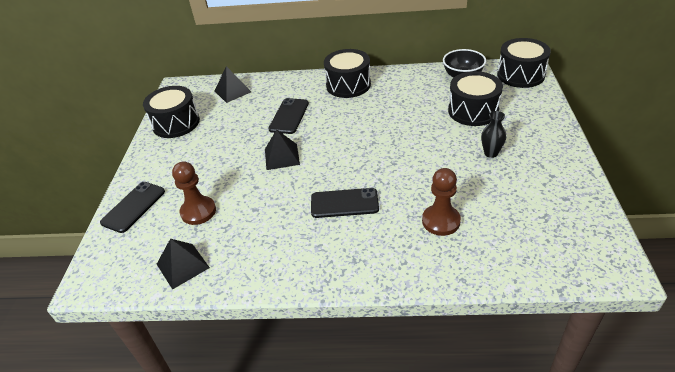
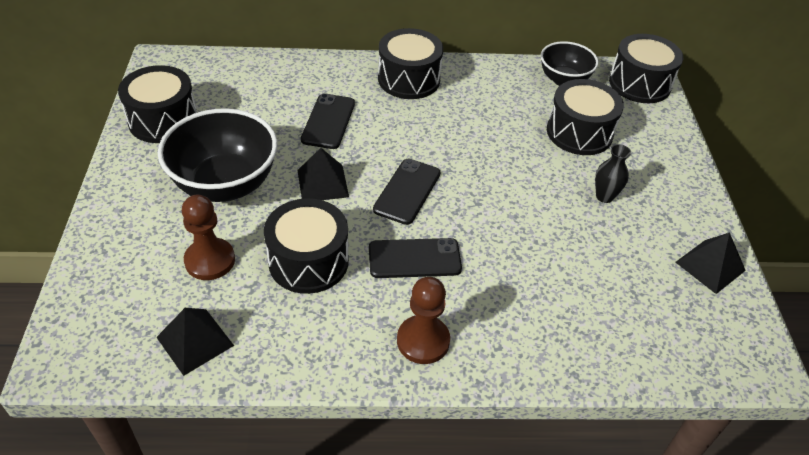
camera: 10 degrees left, 5 degrees up
black phone [100,182,165,233] -> black phone moved to [373,159,440,225]
black pyramid [215,66,251,103] -> black pyramid moved to [675,232,746,294]
brown pawn [422,168,461,236] -> brown pawn moved to [397,277,450,364]
none -> black bowl [158,108,278,202]
none -> black drum [264,198,349,294]

